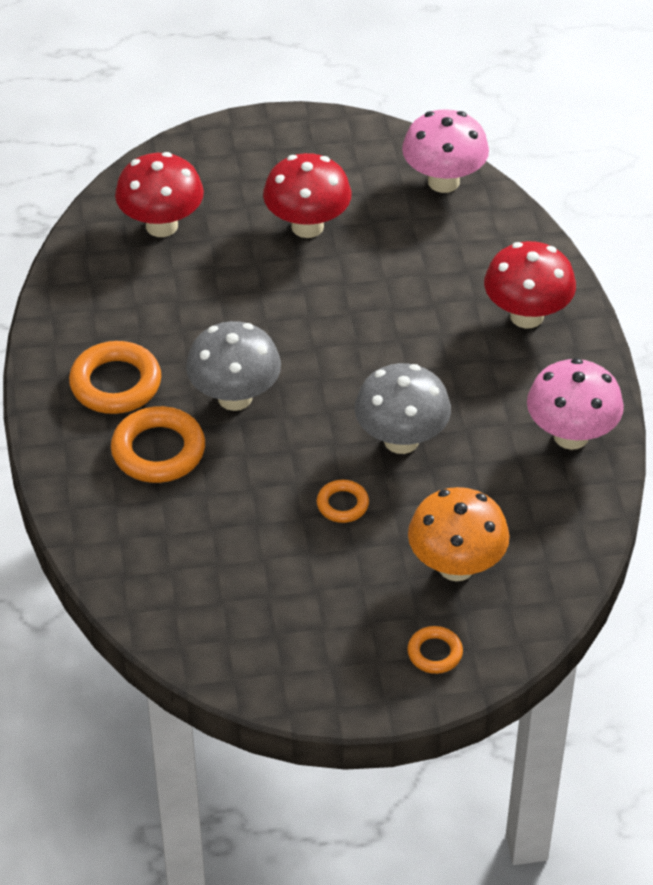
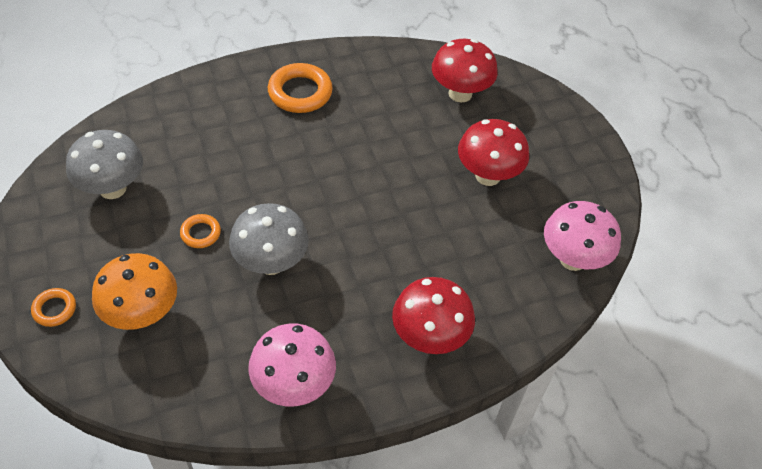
camera: 75 degrees right, 5 degrees up
orange ring [111,406,205,483] -> none
grey mushroom [186,321,281,411] -> grey mushroom moved to [66,130,143,199]

